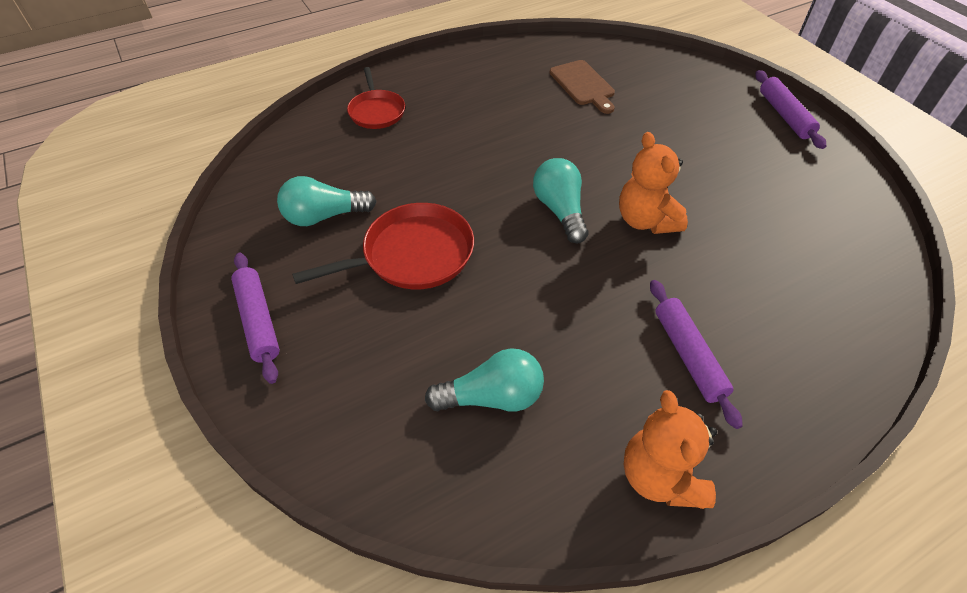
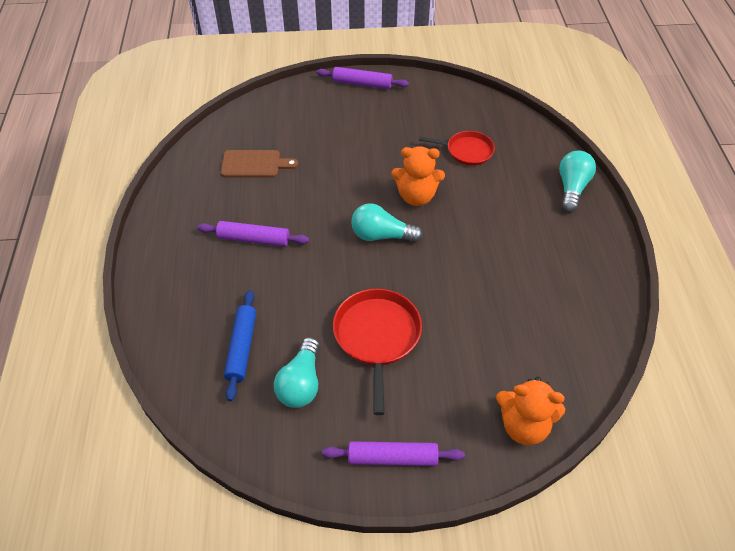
camera: 65 degrees left, 0 degrees up
red pan [347,67,405,129] -> red pan moved to [419,131,495,166]
turquoise light bulb [425,348,544,412] -> turquoise light bulb moved to [559,150,596,212]
orange teddy bear [623,390,717,509] -> orange teddy bear moved to [496,377,565,445]
purple rolling pin [650,280,743,429] -> purple rolling pin moved to [197,221,309,247]
none -> blue rolling pin [224,290,256,401]

